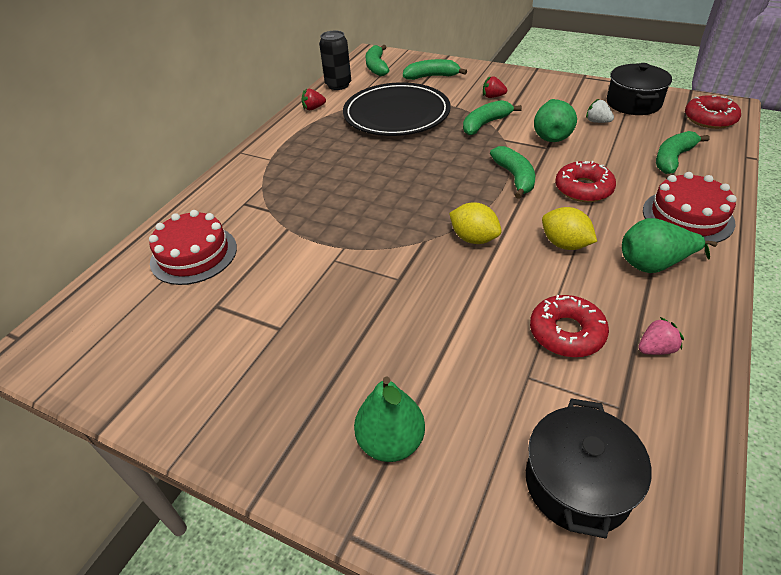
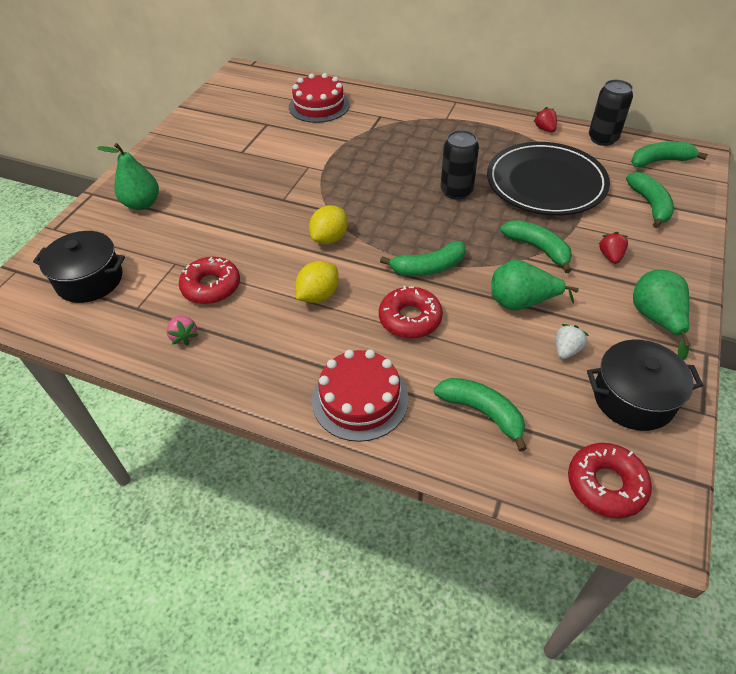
camera: 85 degrees right, 5 degrees up
green pear [622,218,717,273] -> green pear moved to [633,270,691,360]
none -> black can [441,130,479,200]

